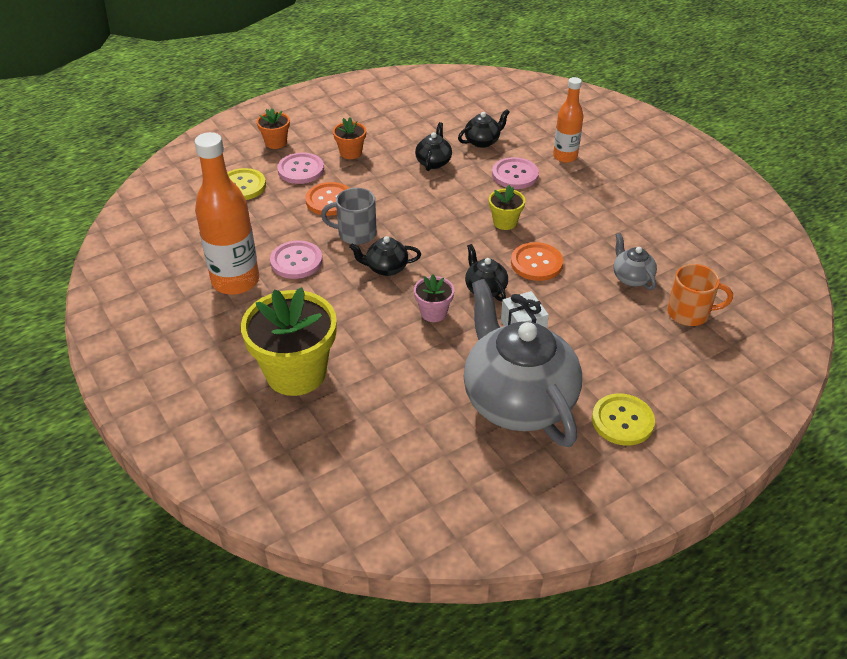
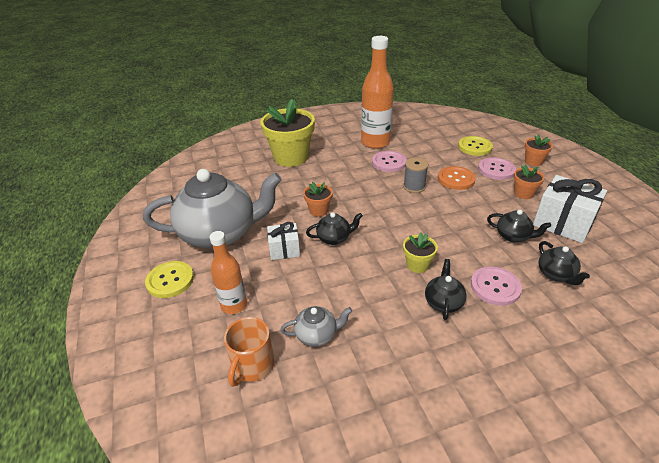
camera: 105 degrees right, 5 degrees down
grey mug [321,188,377,245] -> grey spool [403,157,428,193]
black teapot [349,236,421,276] -> black teapot moved to [425,259,466,320]
pink flower pot [414,274,454,322] -> orange flower pot [303,182,333,217]
orange button [511,242,563,281] -> none
orange bottle [553,77,583,163] -> orange bottle moved to [209,231,247,314]
none -> white gift [533,175,607,243]

